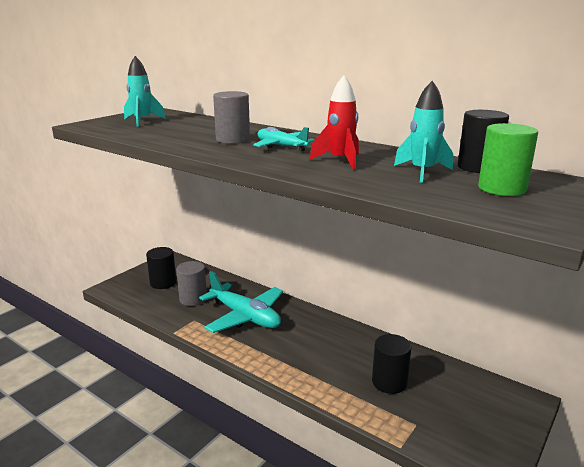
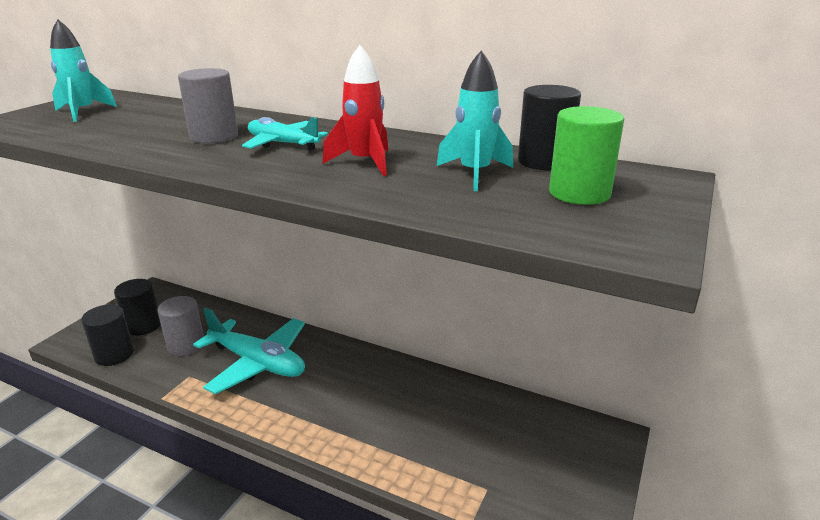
camera: 10 degrees left, 5 degrees up
black cylinder [372,334,412,394] -> black cylinder moved to [81,304,134,366]

